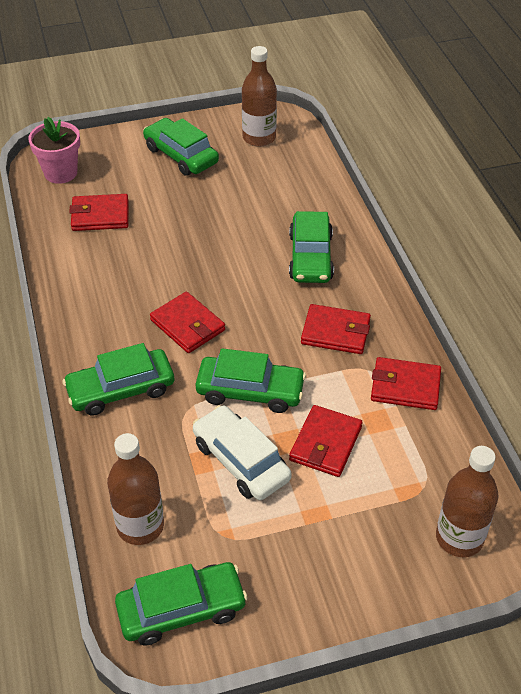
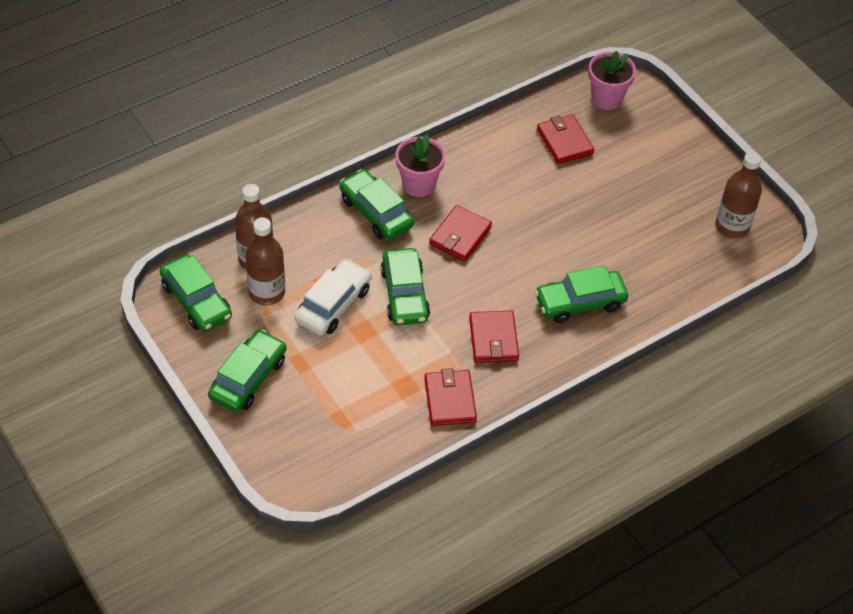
camera: 70 degrees right, 5 degrees up
green car [143,118,219,176] -> green car moved to [208,329,287,413]
red wallet [289,405,362,477] -> none
brown bottle [436,446,498,557] -> brown bottle moved to [245,217,285,305]
none -> pink flower pot [395,135,445,197]

